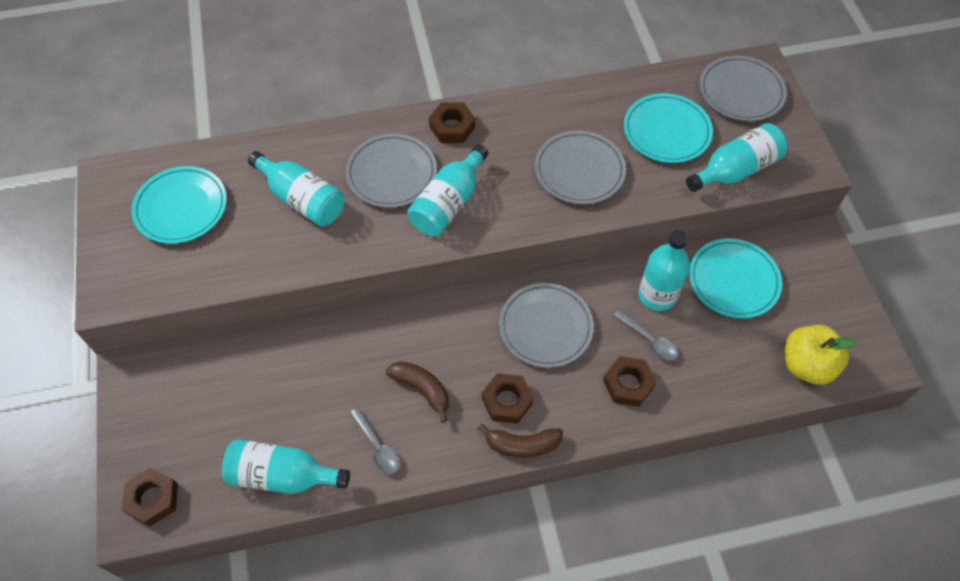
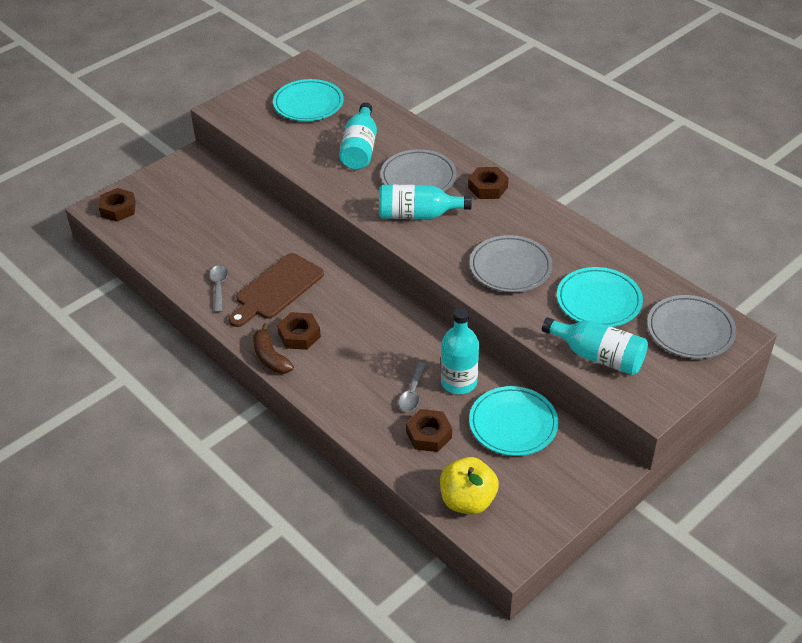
camera: 60 degrees right, 15 degrees down
turquoise bottle [222,439,350,494] -> none
grey spoon [350,407,400,474] -> grey spoon turned 150 degrees clockwise [210,265,228,313]
brown banana [386,361,449,423] -> brown cutting board [229,253,324,327]
grey plate [499,283,594,368] -> none
brown nut [603,356,656,407] -> brown nut moved to [406,409,452,452]

